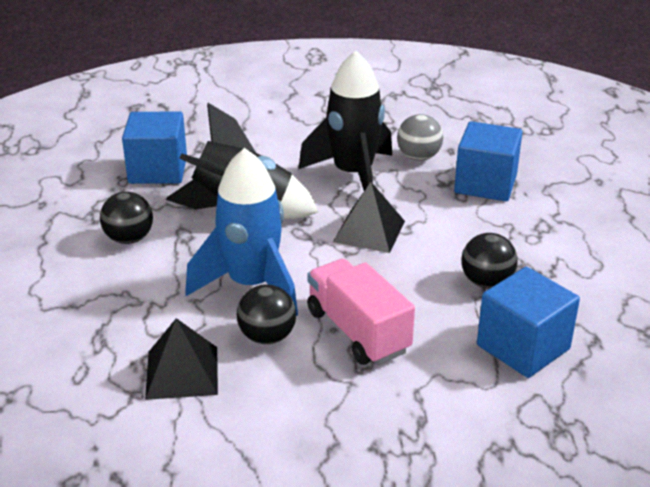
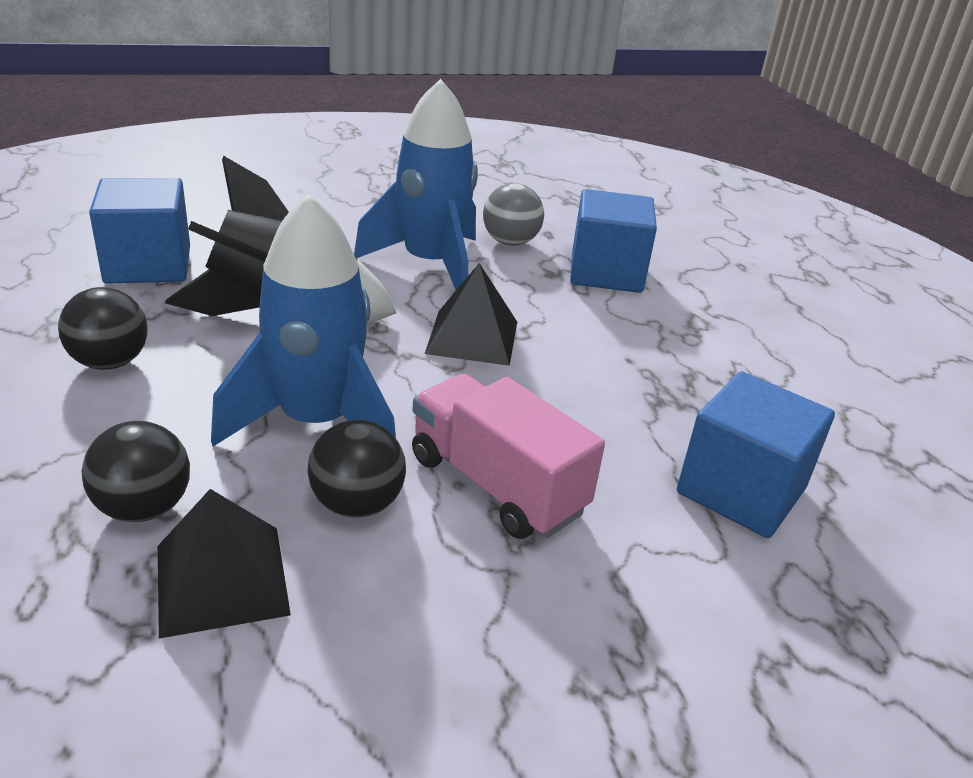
camera: 15 degrees left, 0 degrees up
black rocket [298,50,392,191] -> blue rocket [354,79,478,290]
black ball [461,233,517,288] -> black ball moved to [82,421,190,522]

